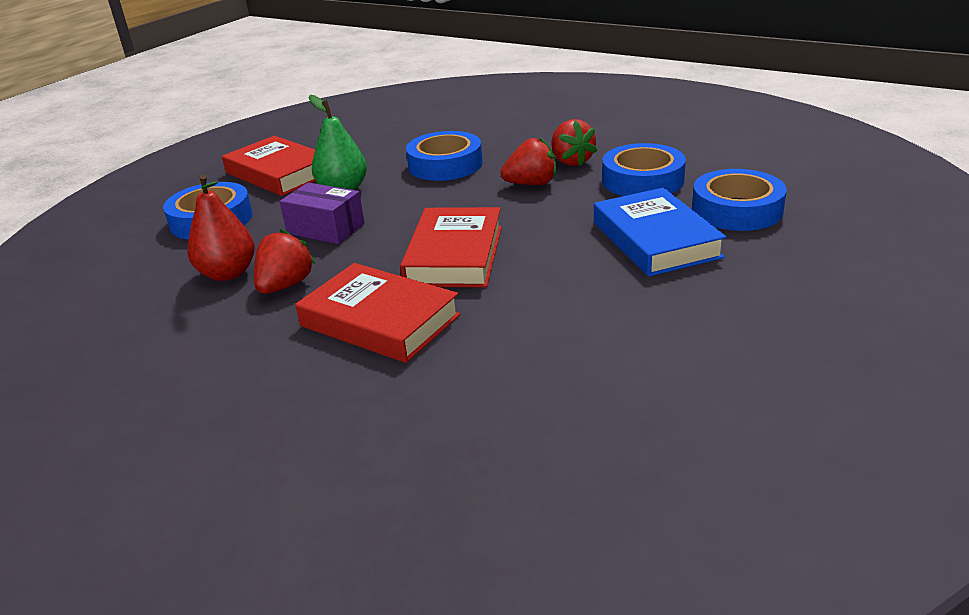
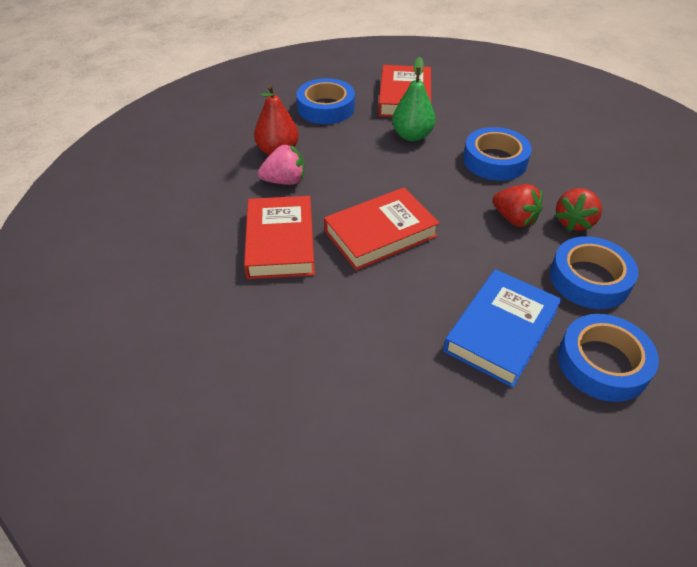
camera: 50 degrees right, 15 degrees up
red strawberry [254,229,315,294] -> pink strawberry [258,145,304,185]
purple box [280,183,365,244] -> none

